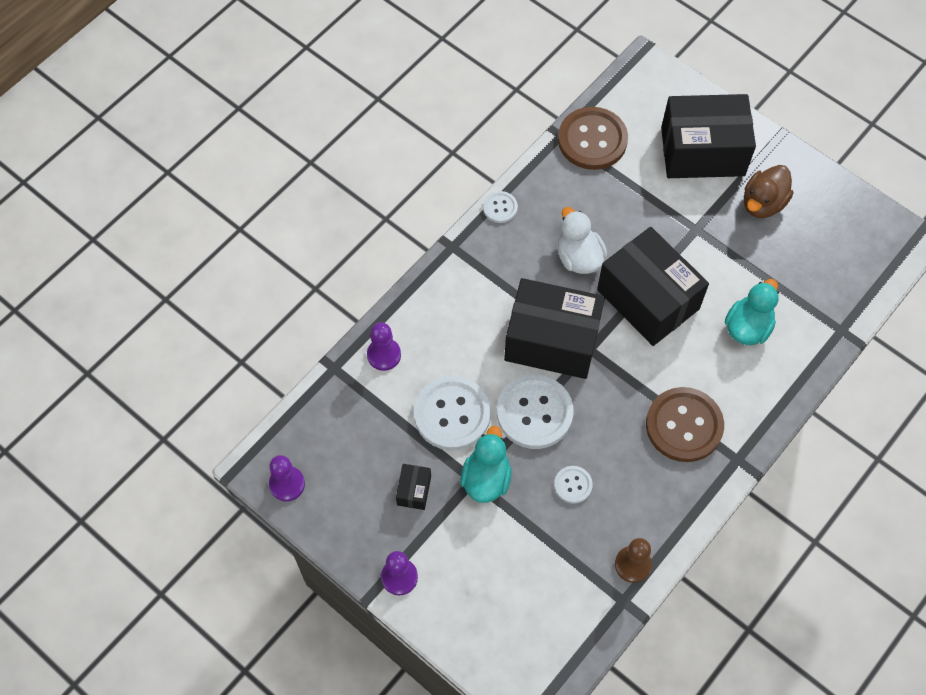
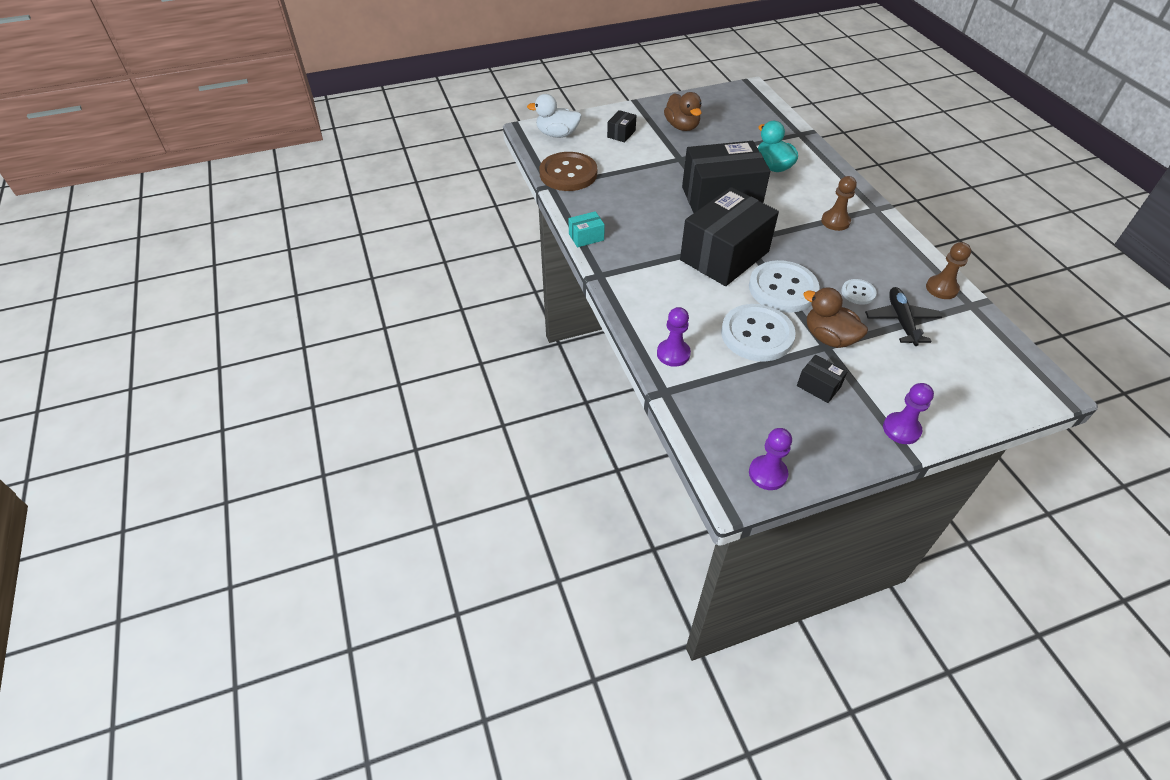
camera: 60 degrees left, 15 degrees down
turquoise duck [460,426,512,503] -> brown duck [803,288,868,348]
white button [483,191,518,223] -> turquoise box [569,211,605,247]
white duck [558,207,607,274] -> white duck moved to [527,94,582,138]
brown button [646,387,724,462] -> brown pawn [821,176,857,231]
black box [661,94,756,178] -> black box [607,110,637,142], size x0.41
none -> black plane [865,287,942,346]

